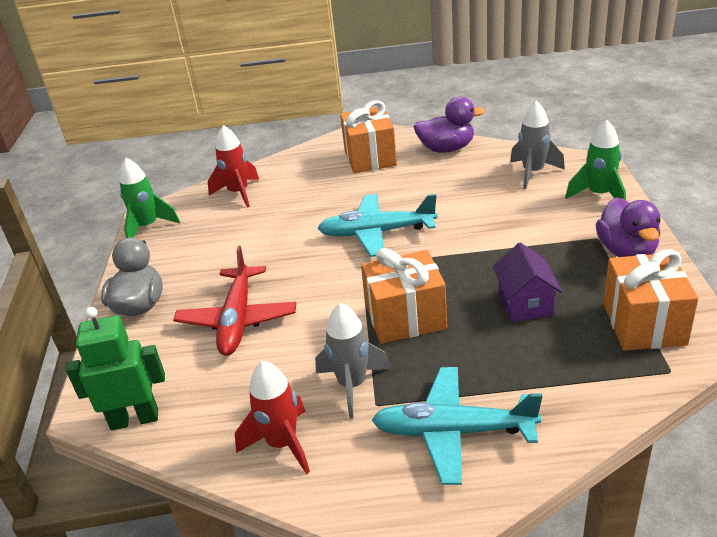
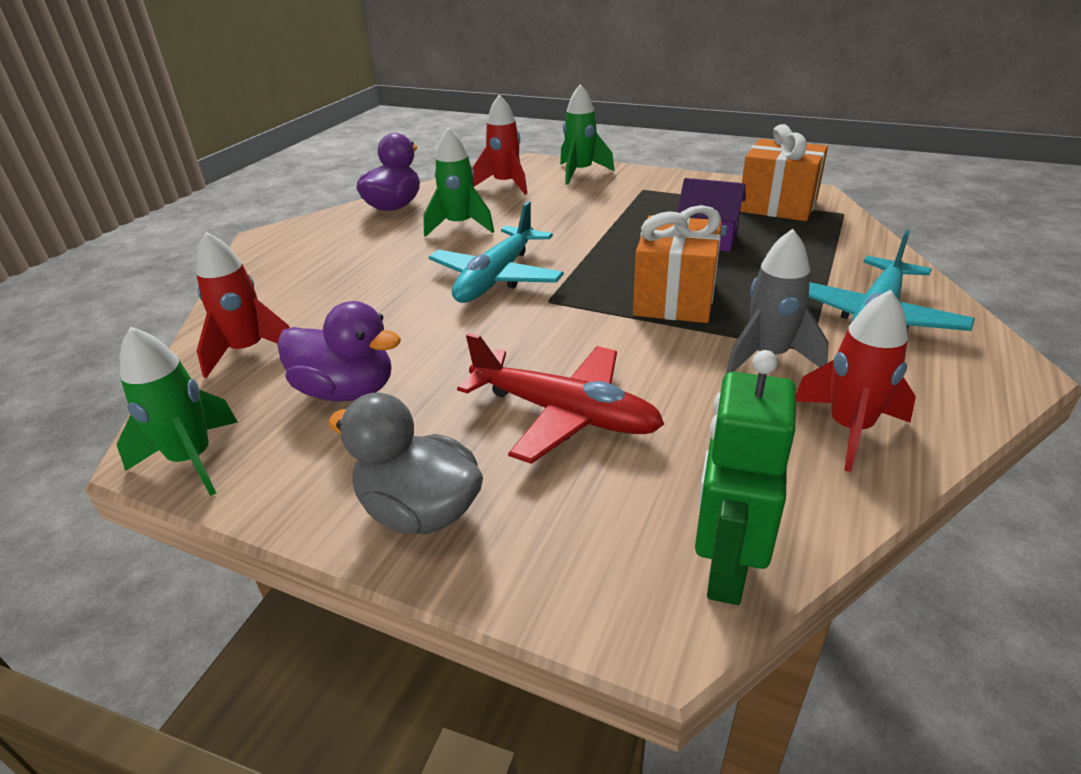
camera: 65 degrees left, 0 degrees up
orange gift [340,100,397,173] -> none
grey rocket [510,101,565,189] -> red rocket [473,95,528,195]
purple duck [596,197,660,257] -> purple duck moved to [277,301,401,402]
none -> green rocket [423,127,494,237]

